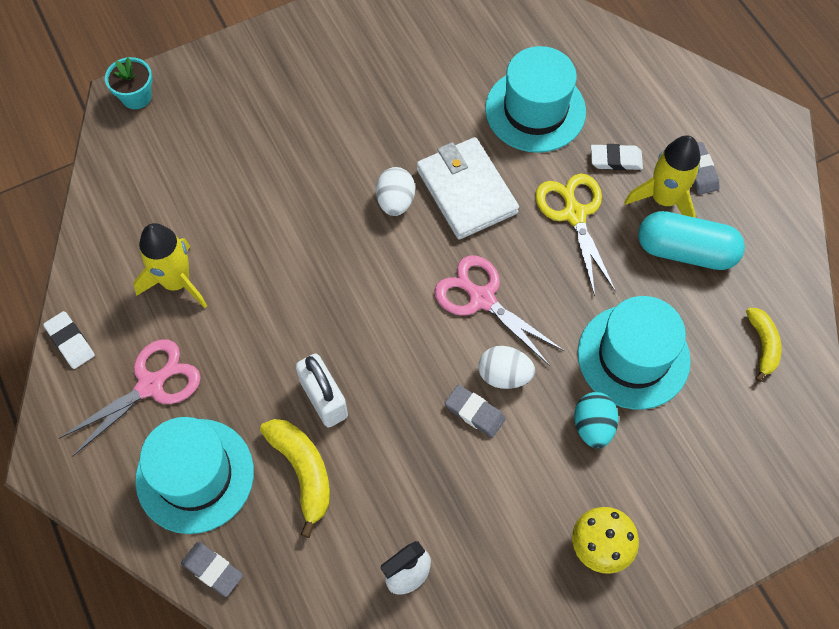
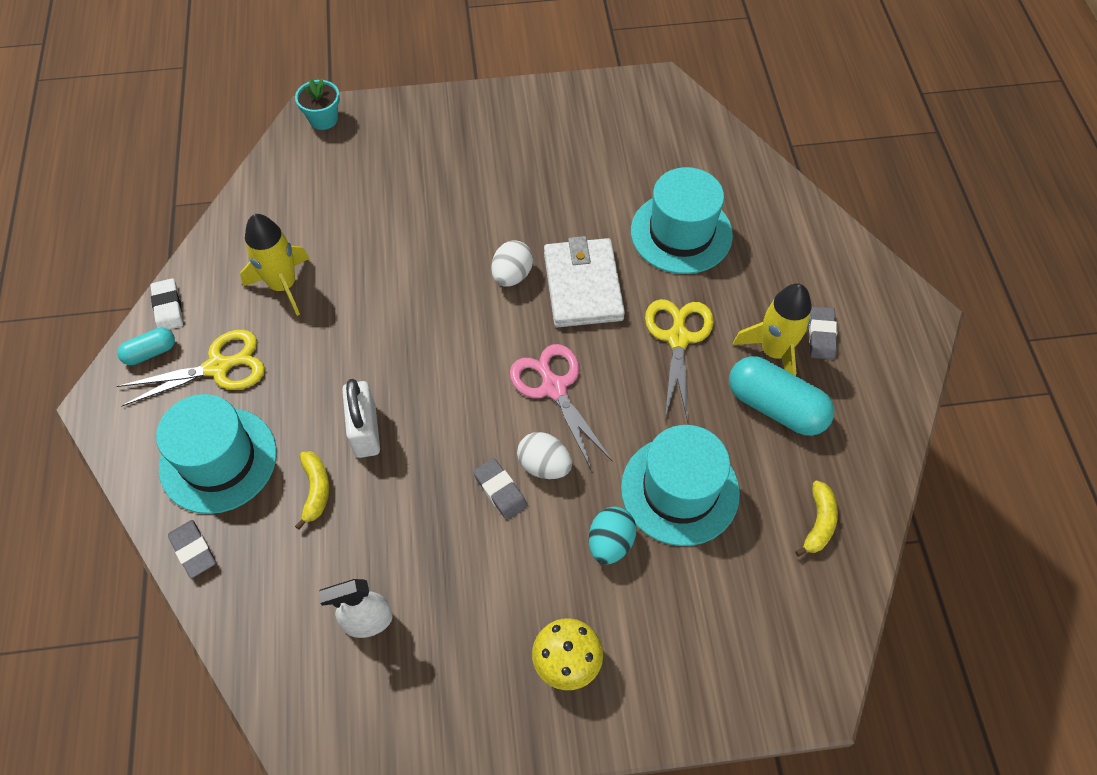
camera: 20 degrees right, 5 degrees down
pink scissors [59,339,201,457] -> yellow scissors [117,330,265,407]
yellow banana [260,419,330,538] -> yellow banana [295,451,329,530], size x0.66
white eraser [591,144,643,170] -> none
none -> turquoise capsule [117,328,175,365]

